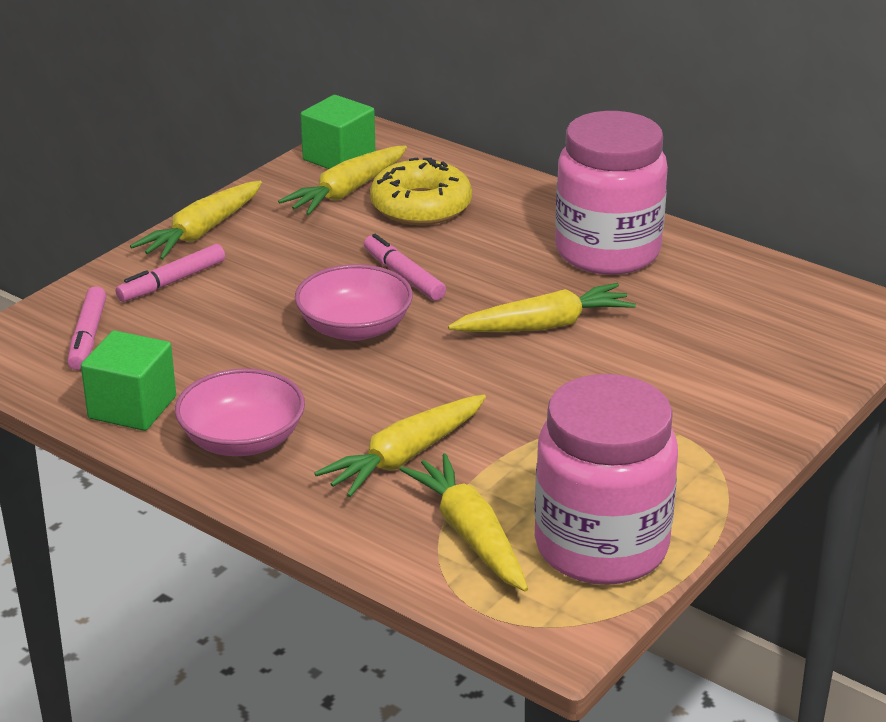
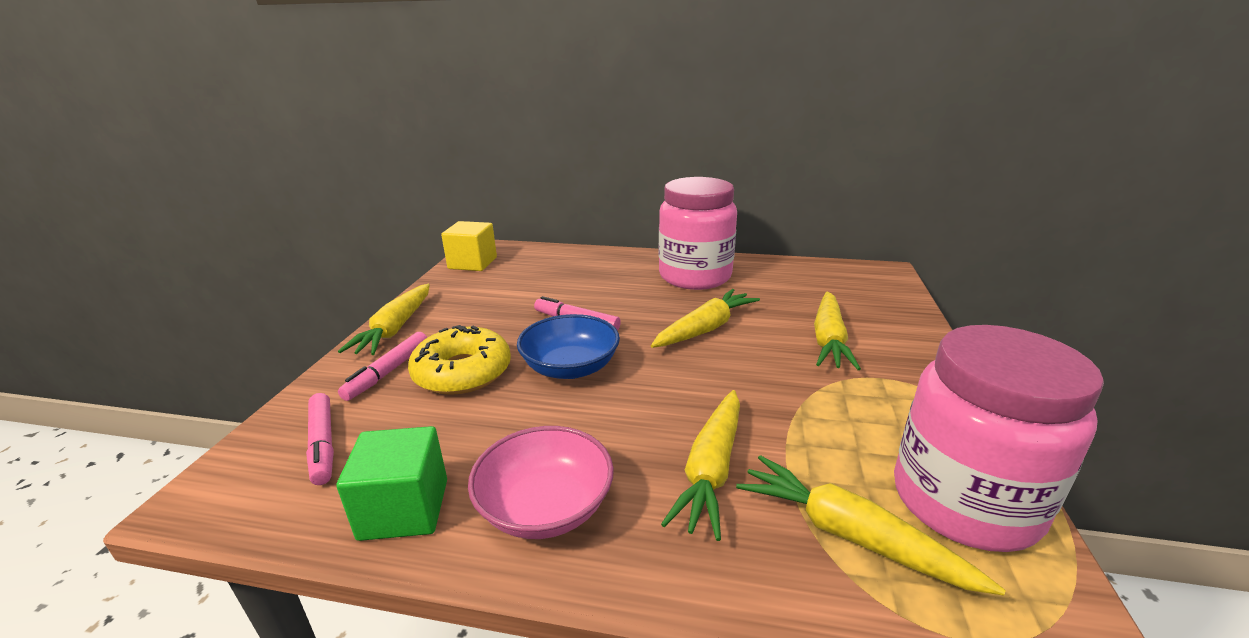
camera: 25 degrees left, 5 degrees down
yellow carrot [278,145,407,215] -> yellow carrot moved to [814,292,861,370]
pink bowl [295,264,413,341] -> blue bowl [517,314,620,379]
green cube [300,95,375,169] -> yellow cube [441,221,497,271]
yellow donut [370,157,472,225] -> yellow donut moved to [408,325,511,395]

